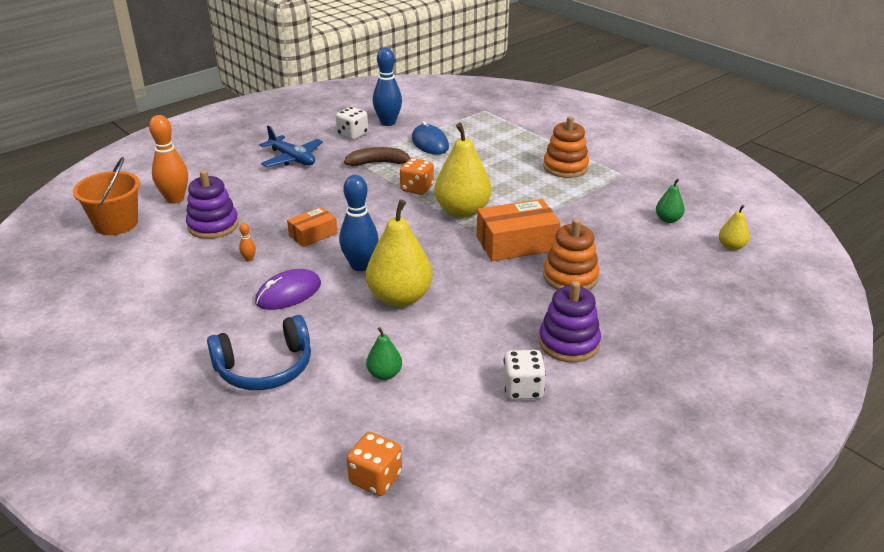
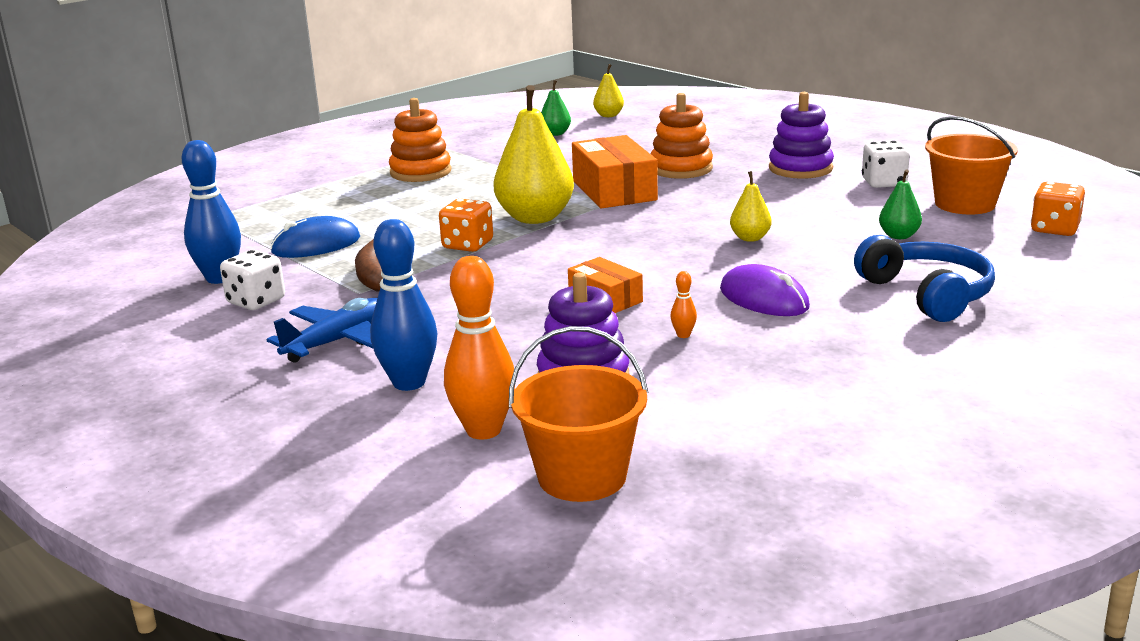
camera: 90 degrees left, 10 degrees down
blue bowling pin [339,175,379,271] -> blue bowling pin moved to [370,219,437,391]
yellow pear [366,199,433,307] -> yellow pear [730,171,772,242], size x0.48
none -> orange bucket [925,116,1018,215]

